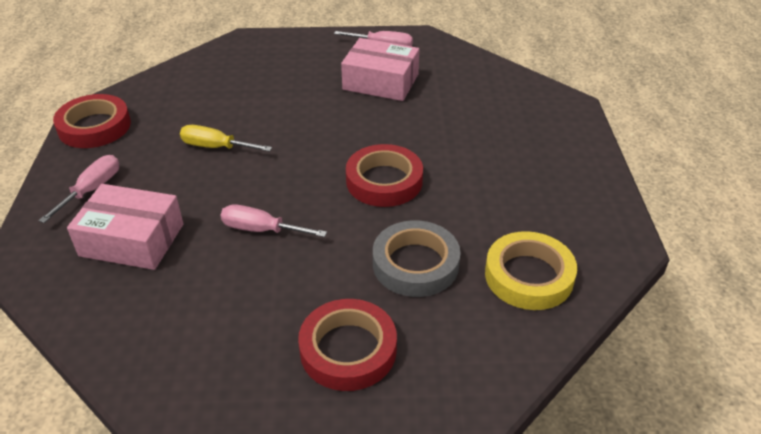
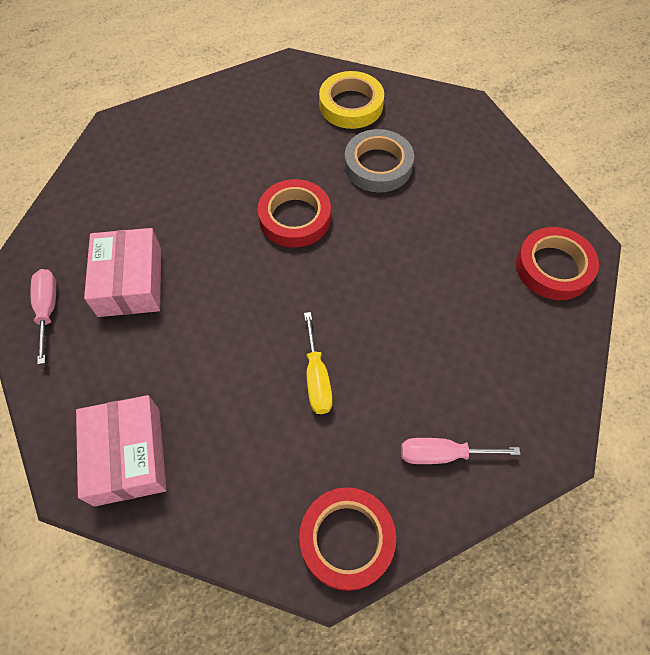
camera: 115 degrees left, 20 degrees up
pink box [67,184,183,270] -> pink box moved to [76,395,166,507]
pink screwdriver [220,204,327,237] -> none
red tape [298,299,397,391] -> red tape moved to [516,227,599,300]

